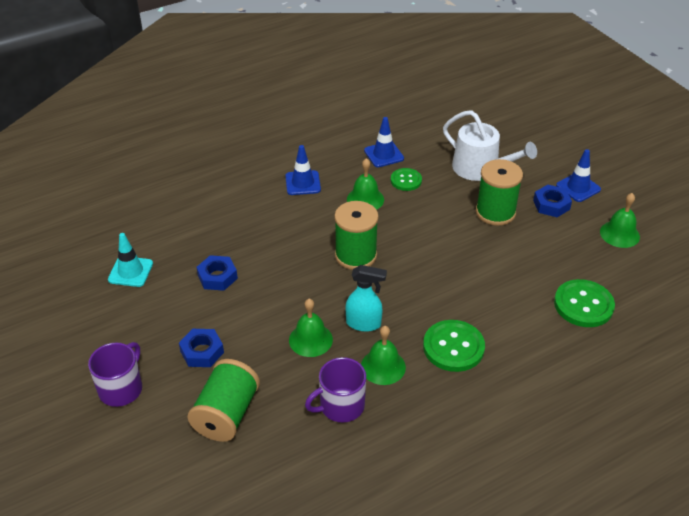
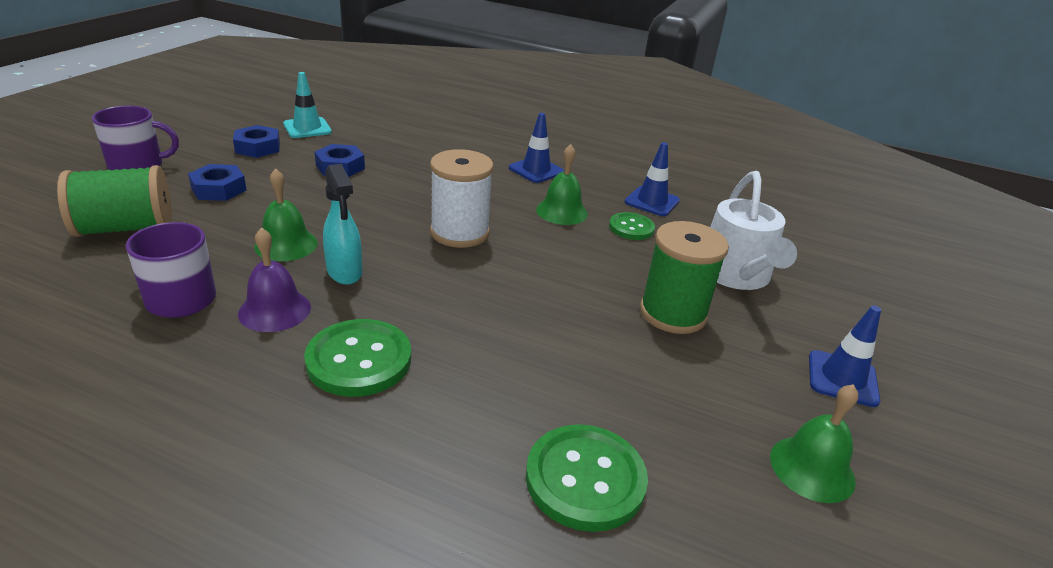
camera: 50 degrees right, 10 degrees down
green spool [334,201,379,270] -> white spool [430,149,494,248]
green bell [361,326,406,385] -> purple bell [238,227,311,332]
blue nut [533,185,572,217] -> blue nut moved to [233,125,280,158]

